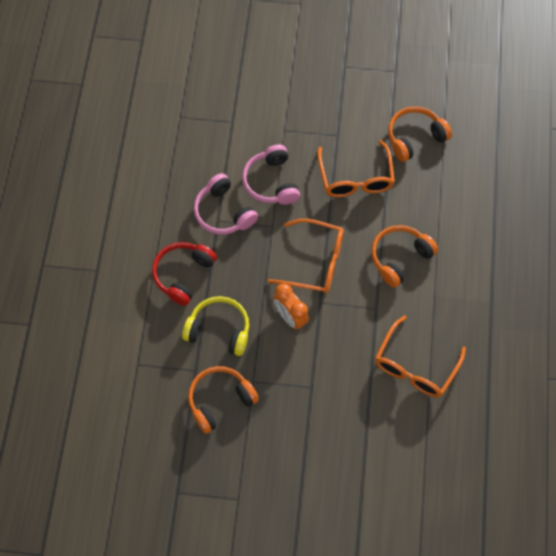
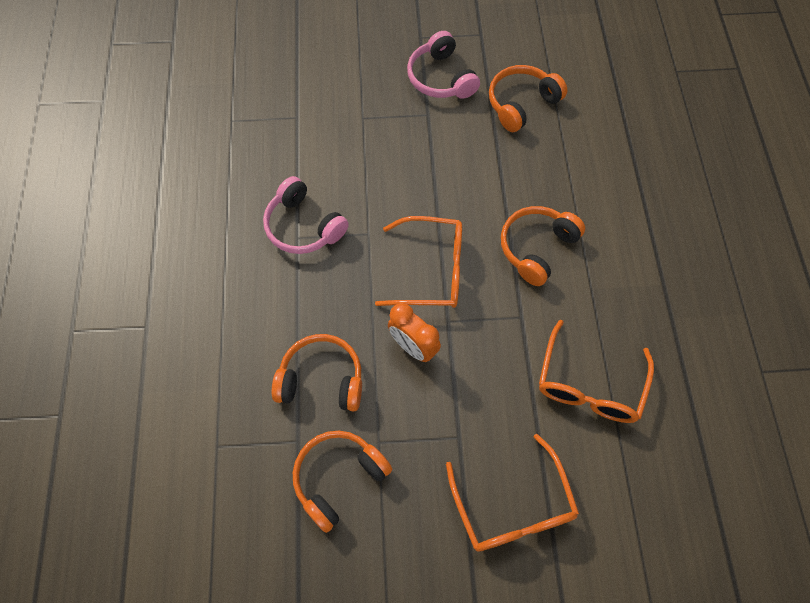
camera: 10 degrees left, 0 degrees up
red headphones [152,242,217,306] -> none
yellow headphones [182,296,249,356] -> orange headphones [272,334,362,412]
pink headphones [242,144,300,205] -> pink headphones moved to [407,31,480,99]
orange glasses [317,140,395,197] -> orange glasses moved to [446,434,579,552]

